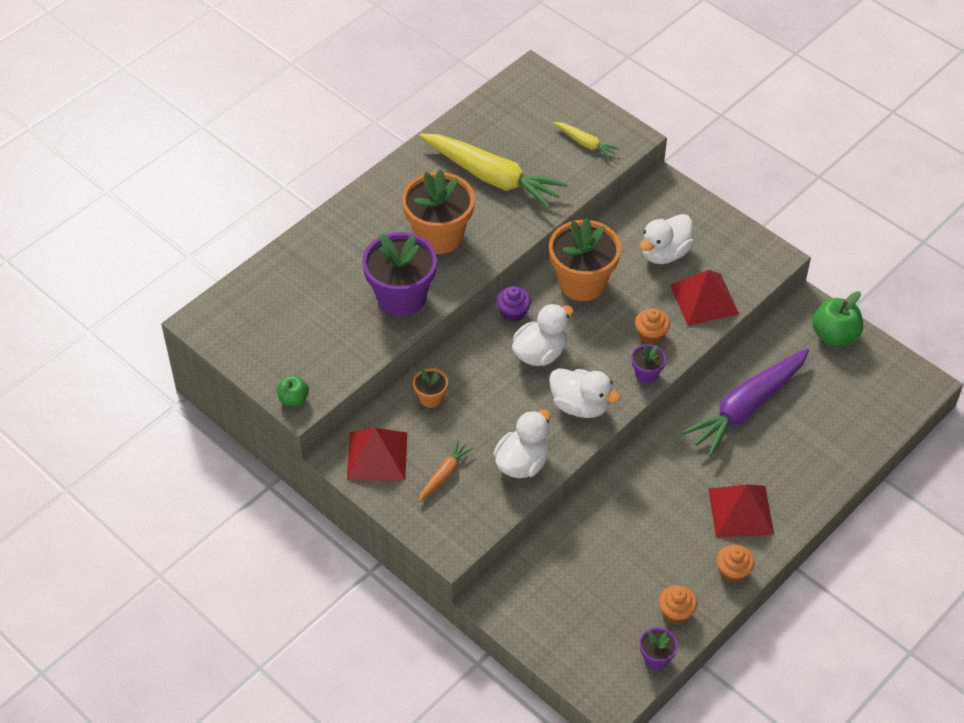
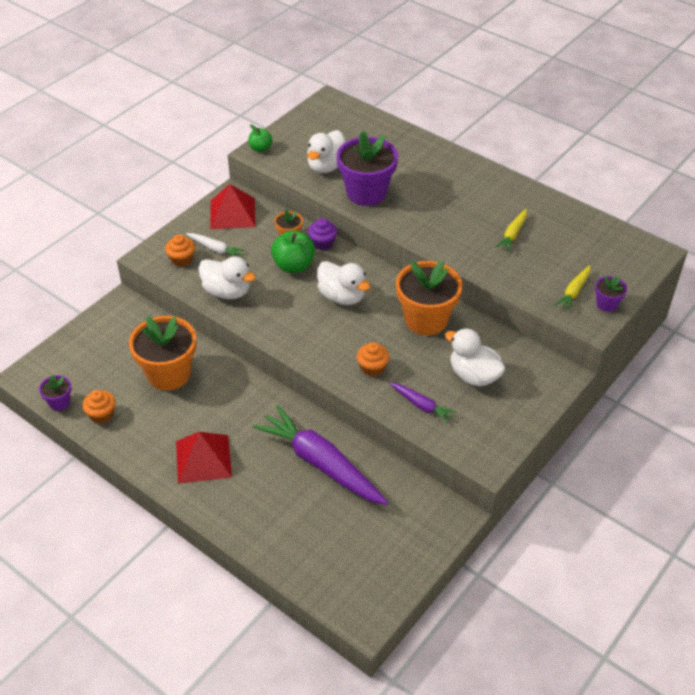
camera: 85 degrees right, 5 degrees down
orange flower pot [402,169,475,254] -> orange flower pot moved to [129,316,196,391]
orange carrot [418,440,474,502] -> white carrot [186,233,245,256]
yellow carrot [419,134,568,209] -> yellow carrot [495,209,527,252], size x0.46
purple cupcake [496,286,531,322] -> purple cupcake moved to [308,218,337,250]
white duck [549,368,620,418] -> white duck moved to [307,130,346,173]
purple flower pot [631,344,666,383] -> purple flower pot moved to [595,276,627,312]
red pyramid [670,270,739,325] -> purple carrot [389,383,456,423]
orange cupcake [717,545,755,583] -> orange cupcake moved to [165,234,195,267]
green apple [812,291,863,347] -> green apple moved to [271,230,315,273]

